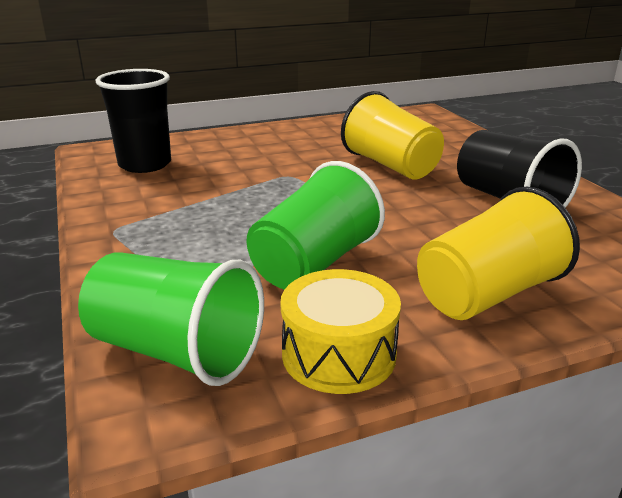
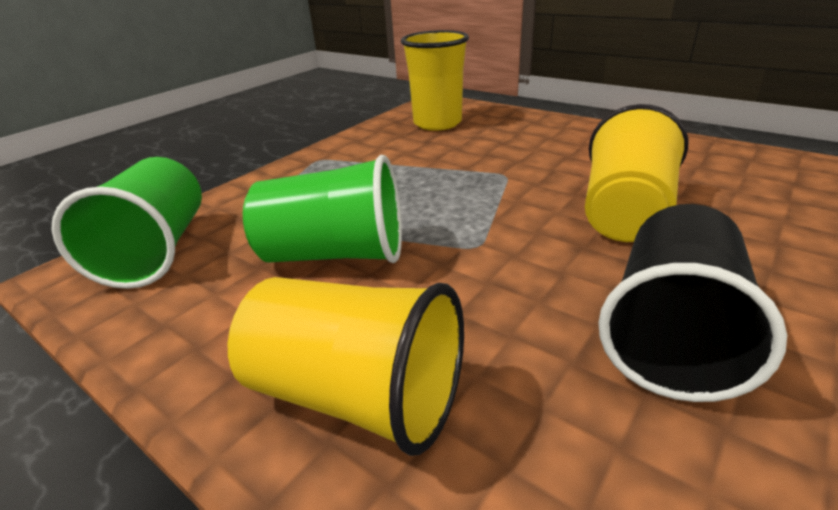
camera: 60 degrees right, 5 degrees up
black cup [95,69,171,173] -> yellow cup [401,30,469,131]
yellow drum [281,269,401,394] -> none

